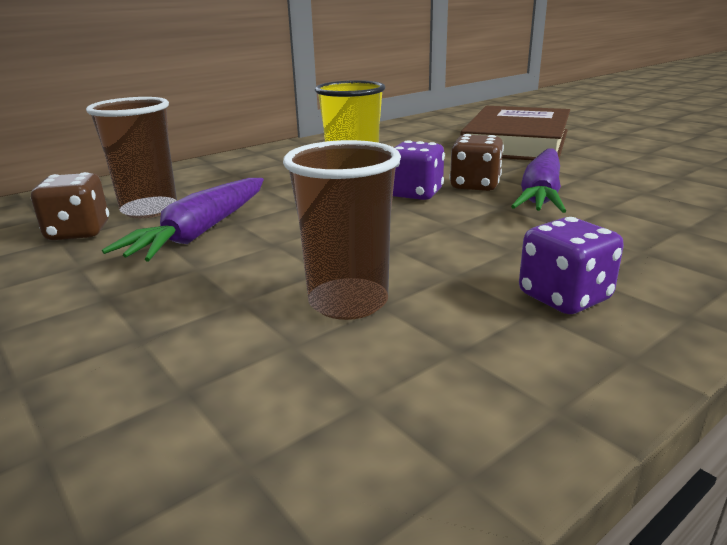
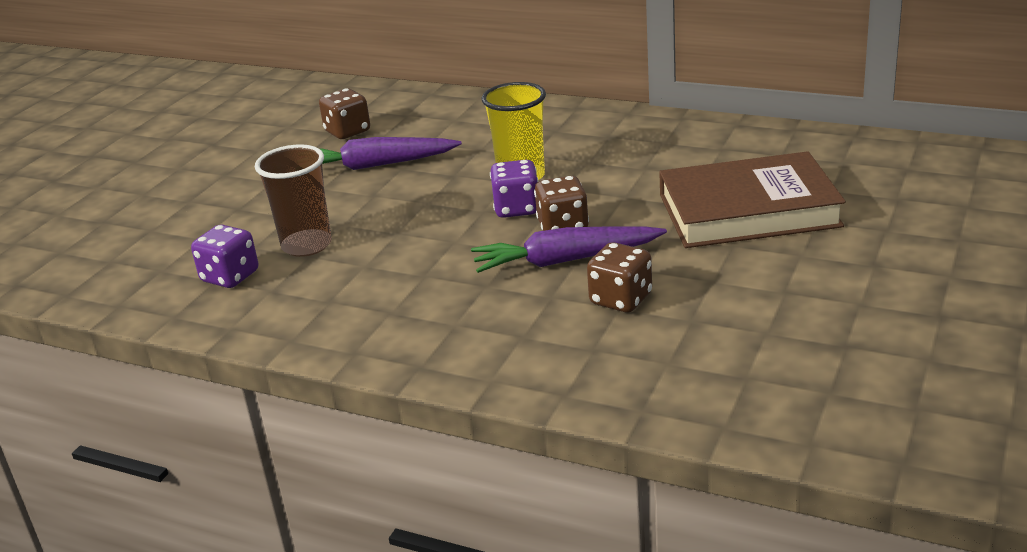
camera: 65 degrees right, 5 degrees up
brown cup [86,97,177,218] -> none
purple dice [519,217,624,314] -> purple dice moved to [191,225,258,288]
none -> brown dice [587,242,652,312]

